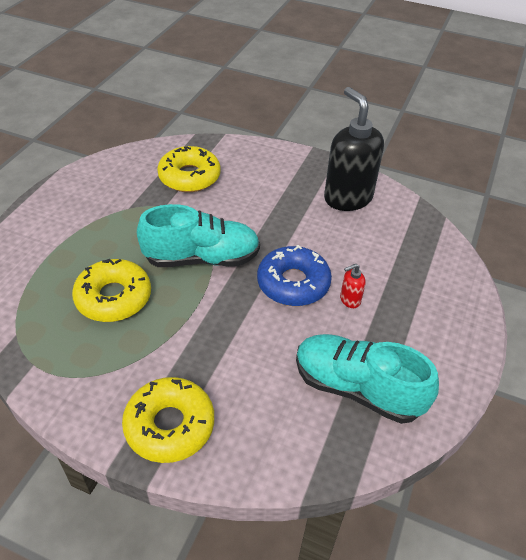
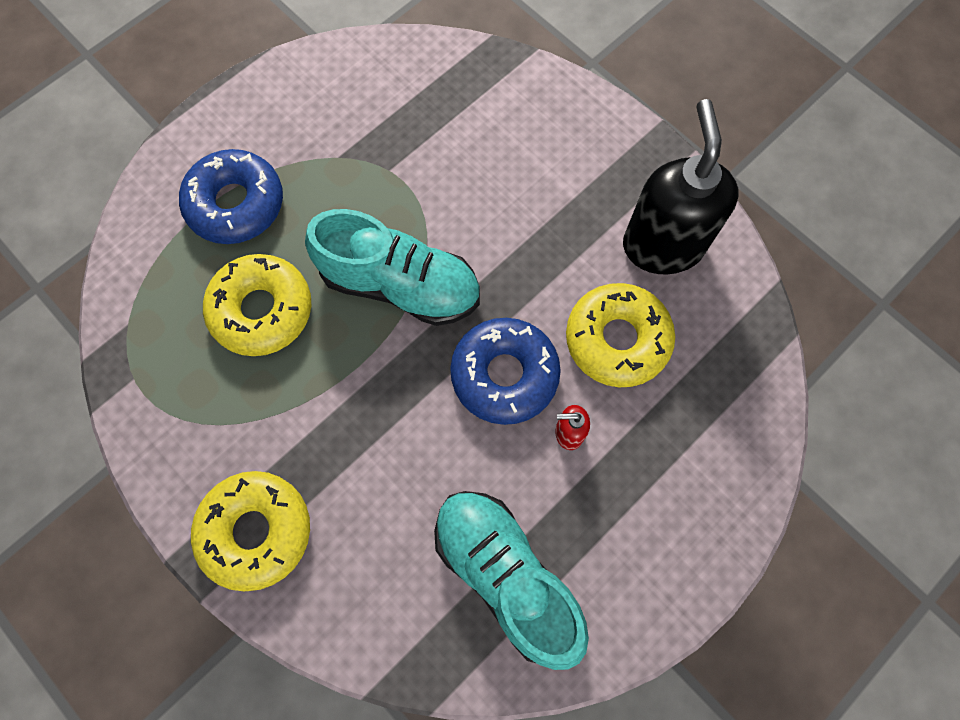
camera: 25 degrees right, 25 degrees up
yellow donut [157,146,221,192] -> yellow donut moved to [566,283,675,387]
none -> blue donut [179,149,283,244]

